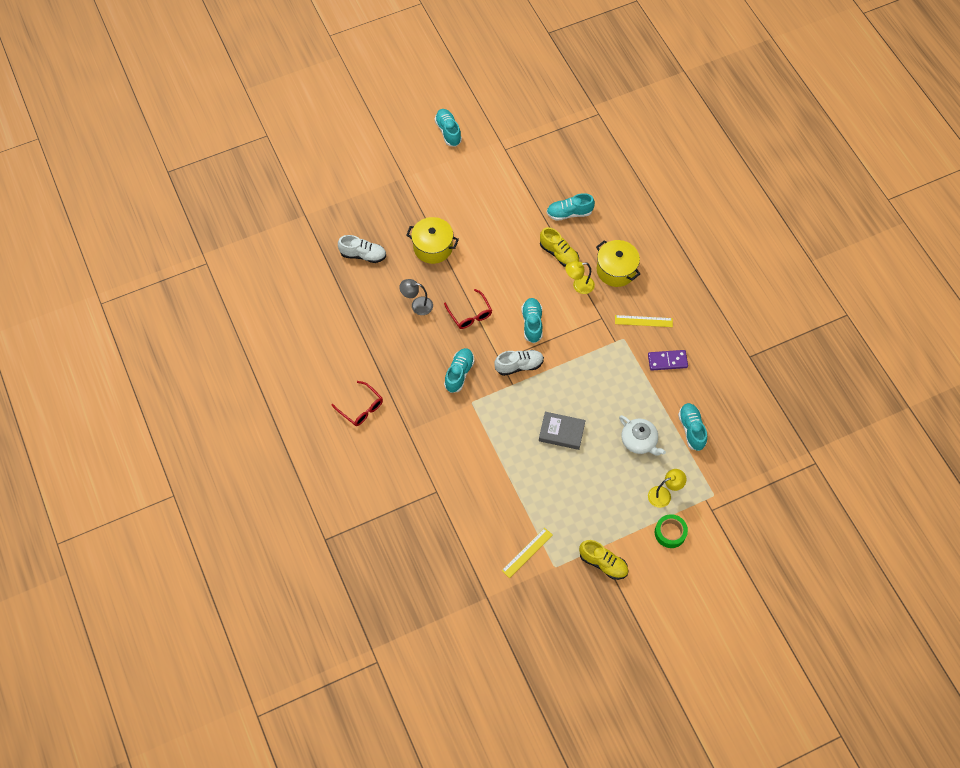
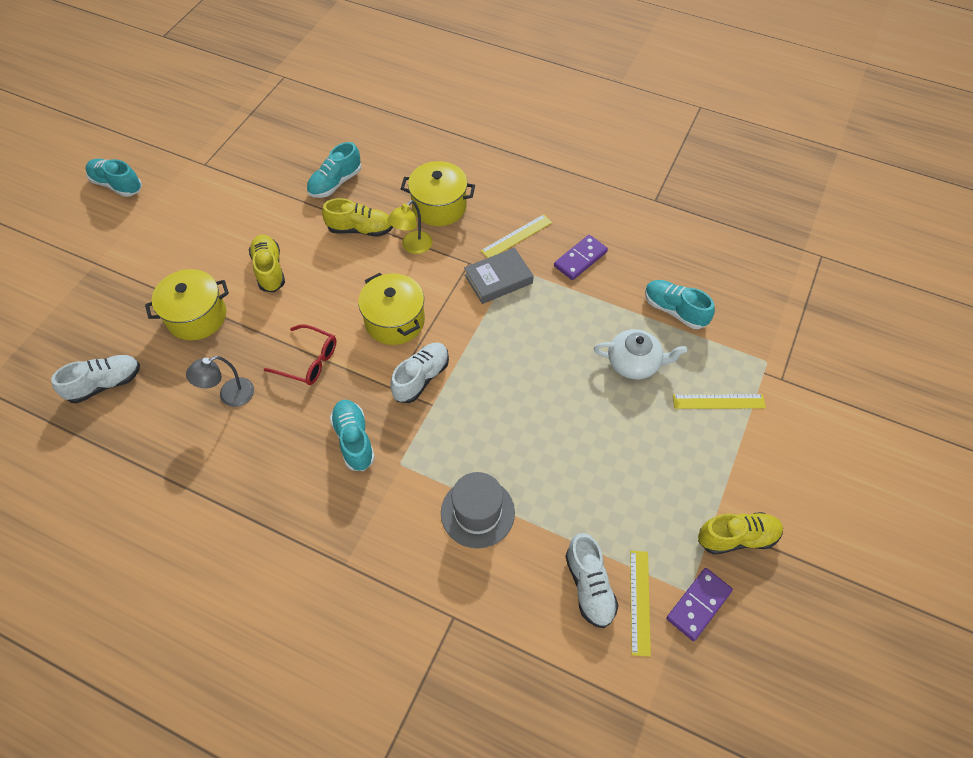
camera: 40 degrees left, 5 degrees down
red glasses [331,381,383,426] -> none
turquoise shoe [522,298,542,343] -> yellow pot [358,273,425,345]
grey book [539,412,586,450] -> grey book moved to [464,247,534,304]
yellow lamp [648,469,686,508] -> yellow ruler [673,394,766,409]
green tape [655,514,688,548] -> none
none -> yellow shoe [249,235,285,292]
none -> grey hat [441,472,515,549]
none -> white shoe [565,533,619,628]
none -> purple domino [666,568,733,641]

